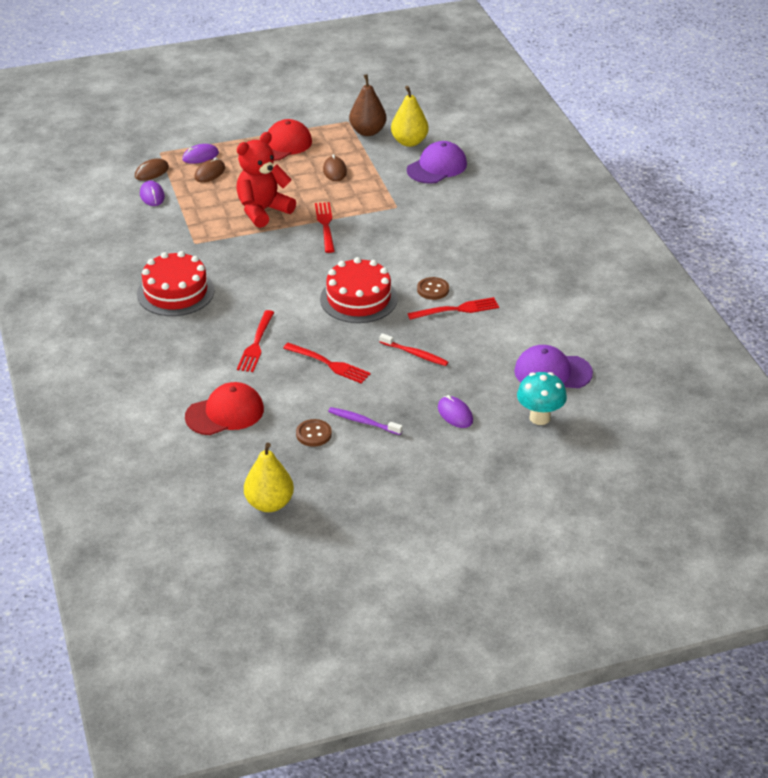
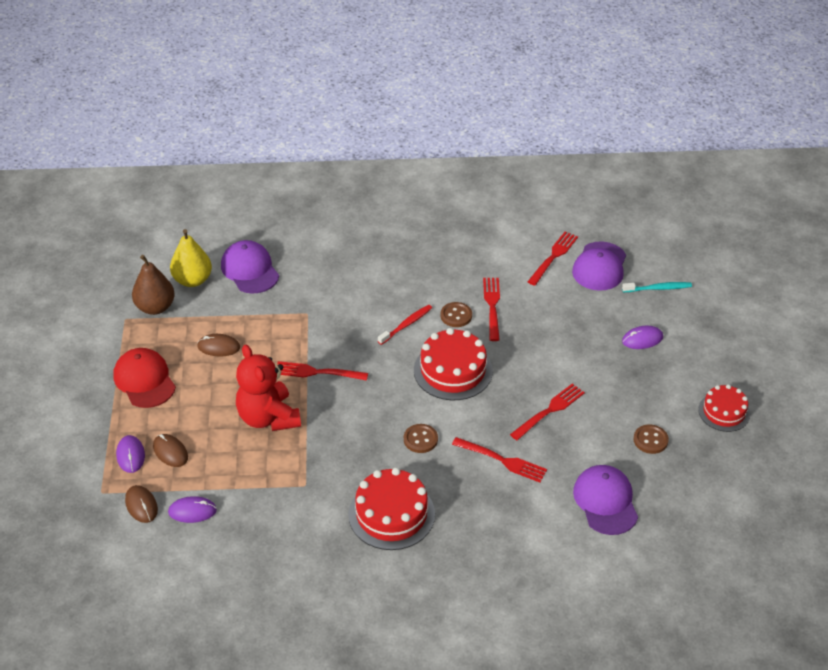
camera: 75 degrees left, 5 degrees up
red cap [185,382,264,435] -> purple cap [573,465,638,535]
yellow pear [244,442,294,512] -> none
purple toothbrush [328,407,403,435] -> none
red toothbrush [380,333,448,366] -> red toothbrush moved to [378,305,432,345]
turquoise mushroom [517,372,567,425] -> turquoise toothbrush [622,282,692,292]
none -> brown button [404,424,438,453]
none -> red fork [528,232,578,286]
none -> red cake [698,385,750,432]

